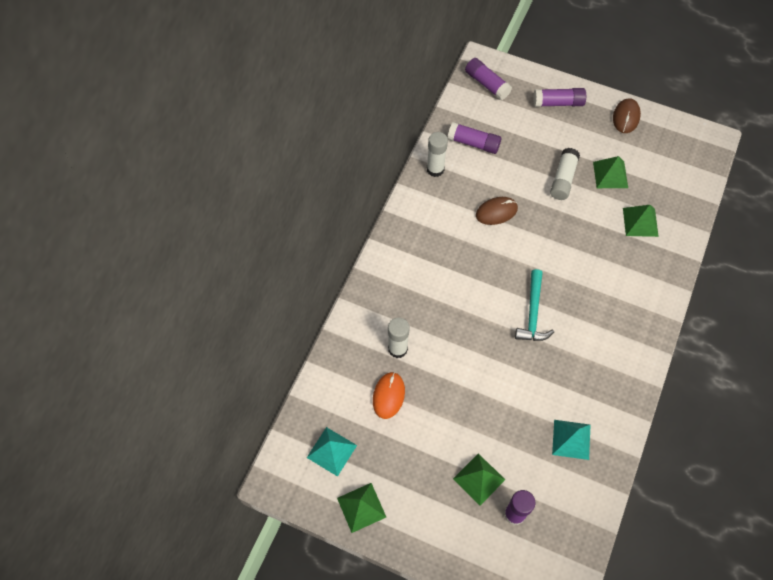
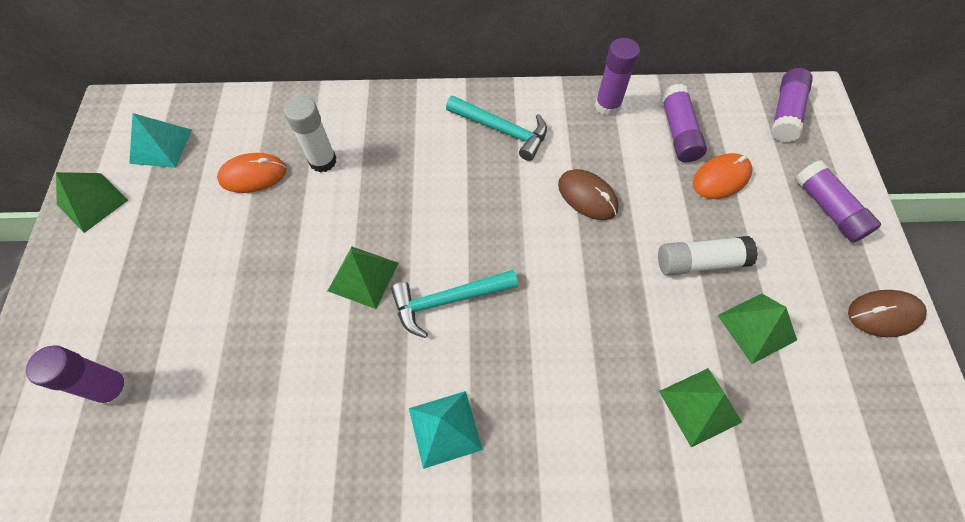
camera: 65 degrees right, 0 degrees up
white glue stick [427,132,448,177] -> purple glue stick [595,38,640,116]
green pyramid [453,453,505,505] -> green pyramid moved to [328,247,399,309]
turquoise pyramid [552,420,590,460] -> turquoise pyramid moved to [409,391,483,469]
none -> turquoise hammer [446,96,547,161]
none -> orange mouse [693,153,752,199]

